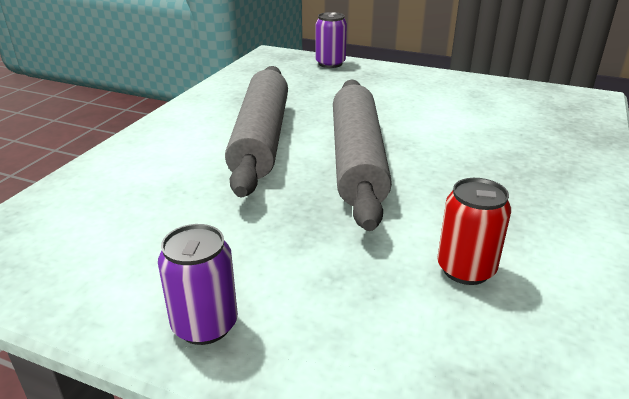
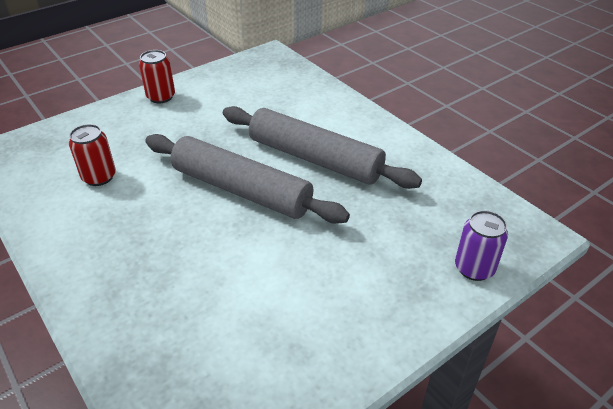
camera: 120 degrees right, 10 degrees up
purple can [158,224,238,345] -> red can [139,50,175,103]

